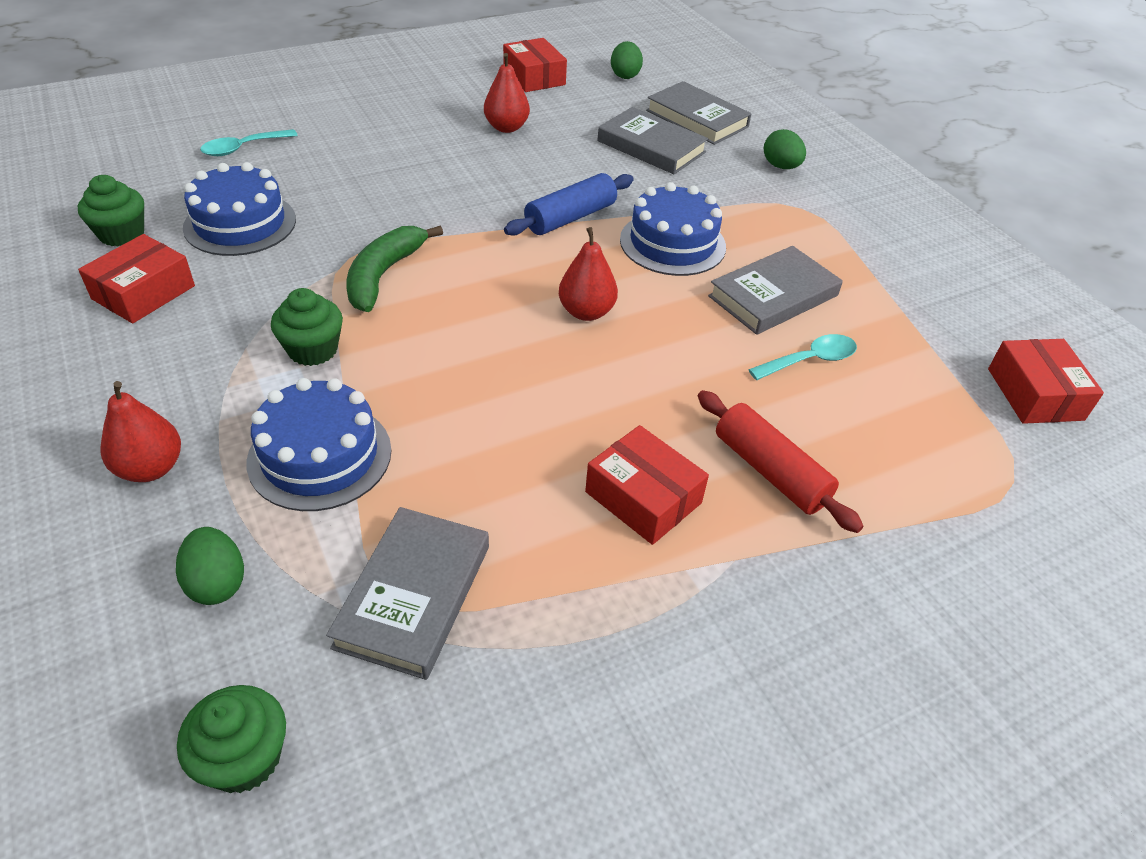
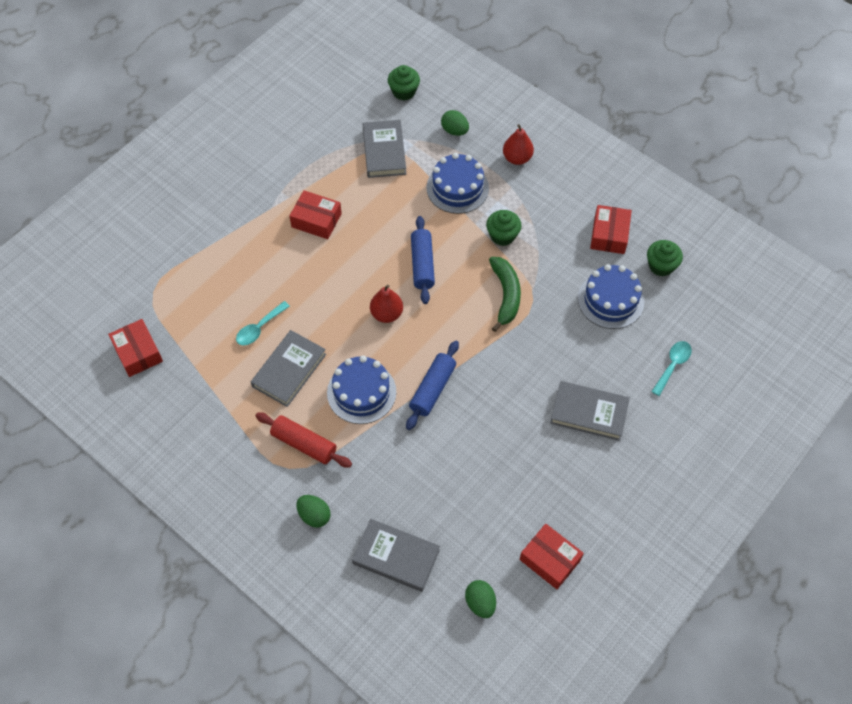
camera: 160 degrees right, 15 degrees up
red pear [484,53,530,133] -> none
grey book [597,107,708,174] -> grey book moved to [550,381,630,441]
red rolling pin [698,390,864,533] -> red rolling pin moved to [255,412,352,468]
none -> blue rolling pin [411,216,435,304]

